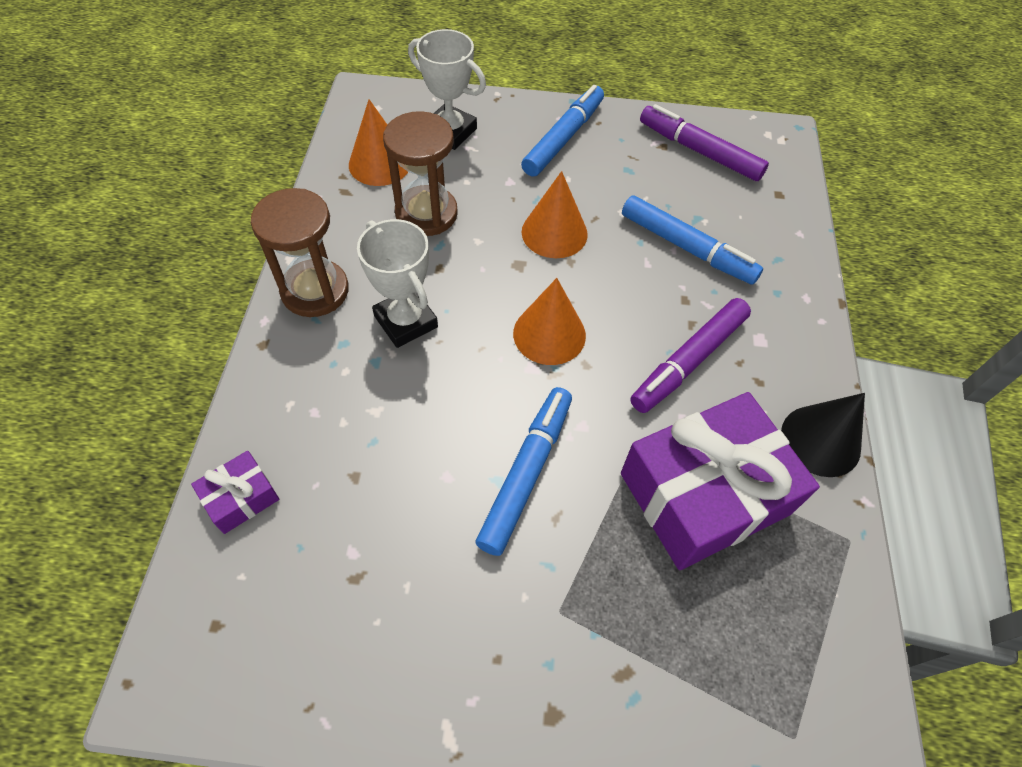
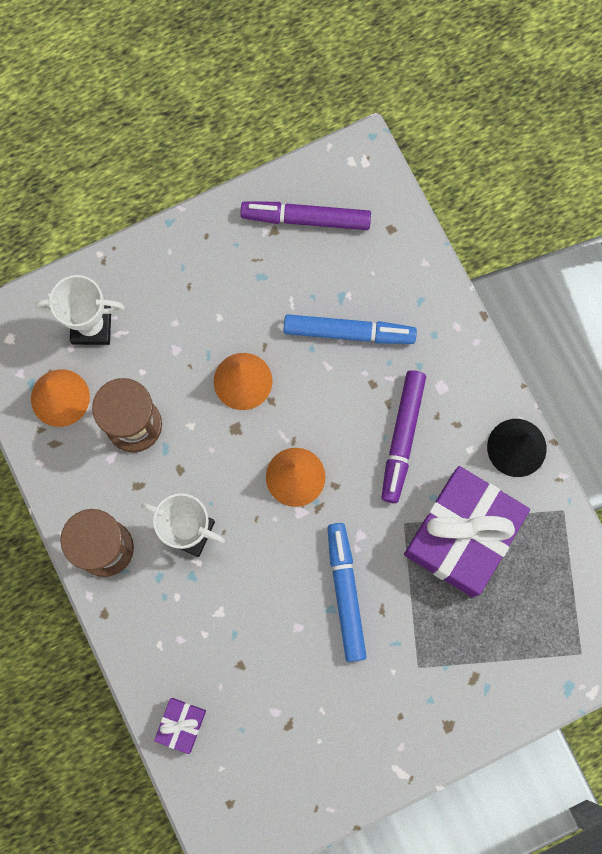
camera: 30 degrees left, 20 degrees up
blue marker [521,85,604,177] -> none

